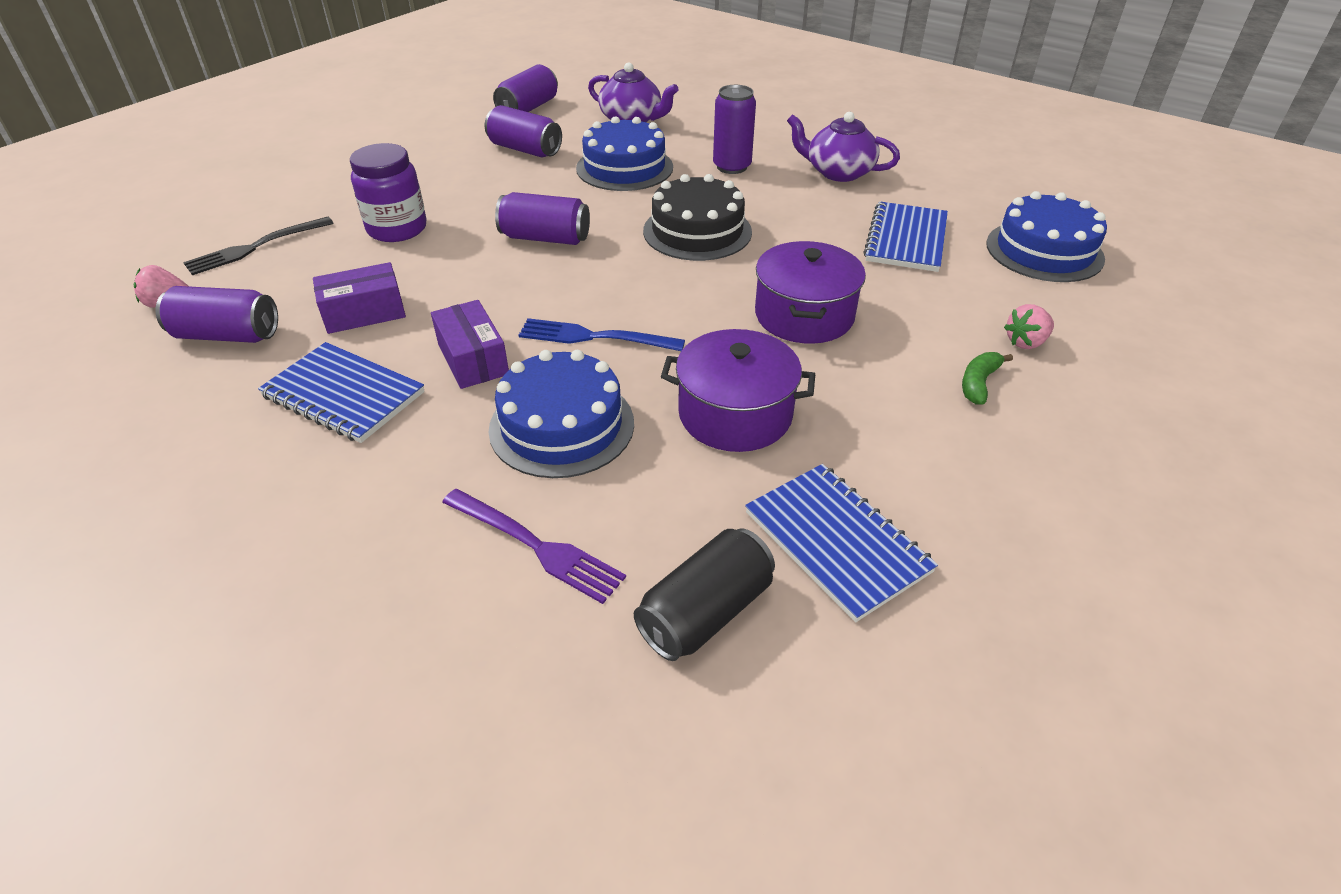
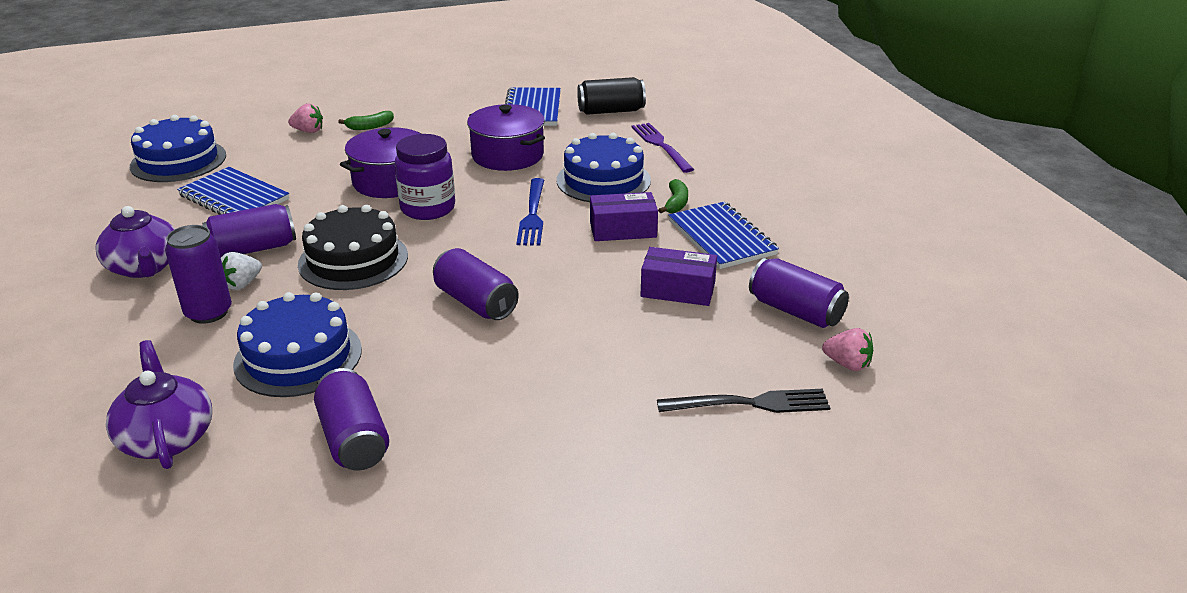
camera: 145 degrees left, 10 degrees down
purple jar [350,143,426,242] -> purple jar moved to [394,134,455,220]
purple box [431,300,509,389] -> purple box turned 75 degrees clockwise [590,192,658,241]
purple can [493,64,558,112] -> purple can moved to [202,204,296,257]
blue fork [519,318,685,351] -> blue fork turned 45 degrees clockwise [516,178,544,246]
blue notebook [864,201,948,272] -> blue notebook turned 75 degrees clockwise [177,167,289,215]
none -> white strawberry [221,252,262,290]
none -> green banana [658,179,688,213]

